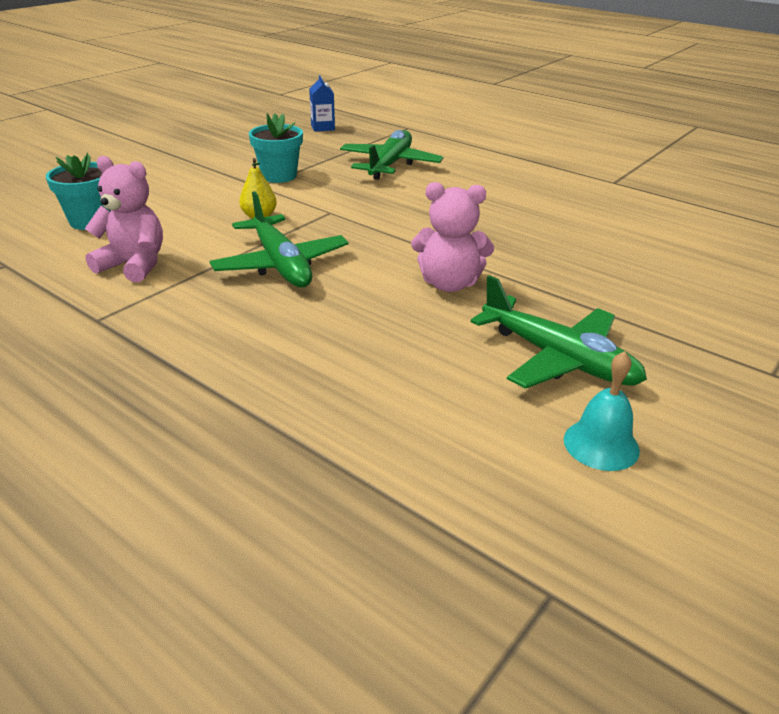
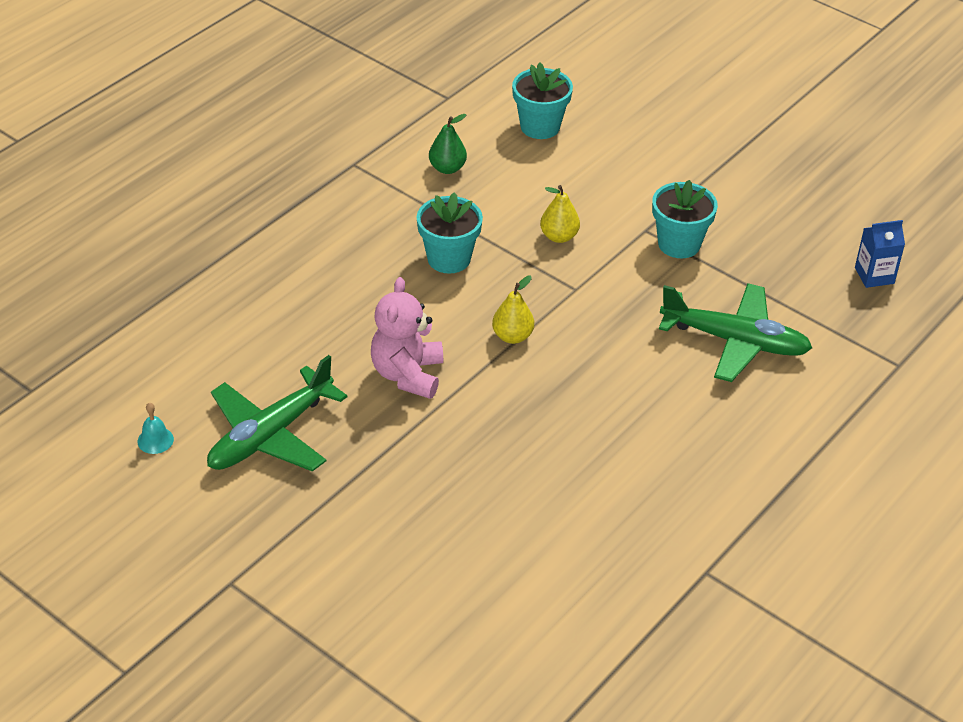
camera: 90 degrees right, 10 degrees up
pink teddy bear [85,156,163,282] -> green pear [429,114,467,174]
green plane [209,191,349,287] -> turquoise flower pot [417,192,483,274]
turquoise bell [564,351,640,471] -> turquoise bell [138,403,174,454], size x0.63
none -> yellow pear [492,276,534,344]

